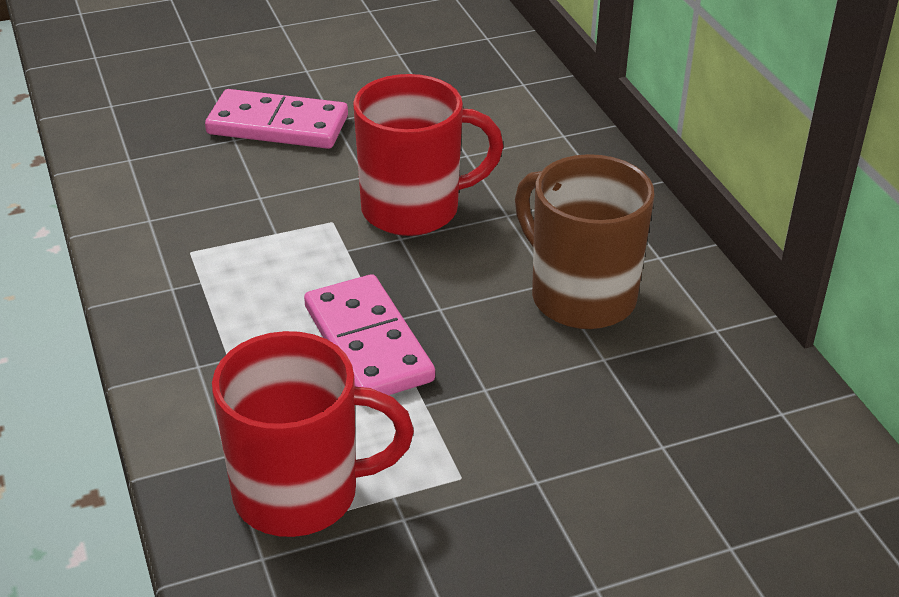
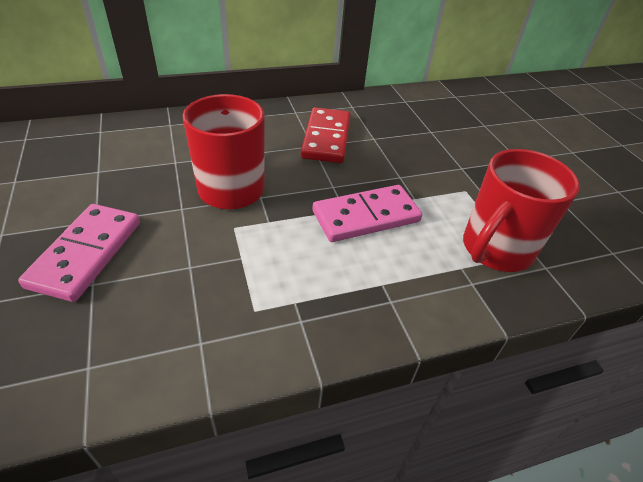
camera: 90 degrees left, 5 degrees up
red mug [212,331,414,537] -> red mug turned 135 degrees counterclockwise [463,149,580,272]
brown mug [515,154,654,329] -> red domino [301,107,351,163]

